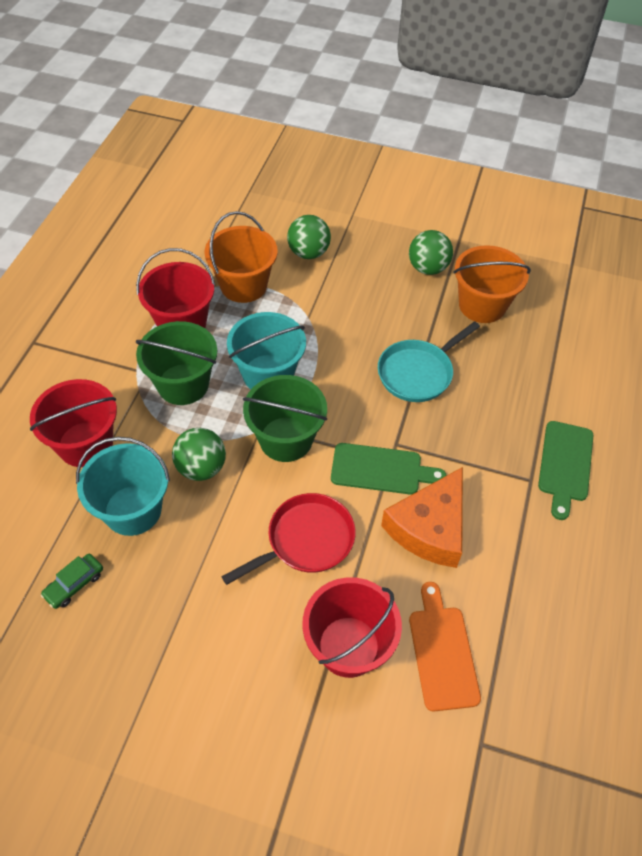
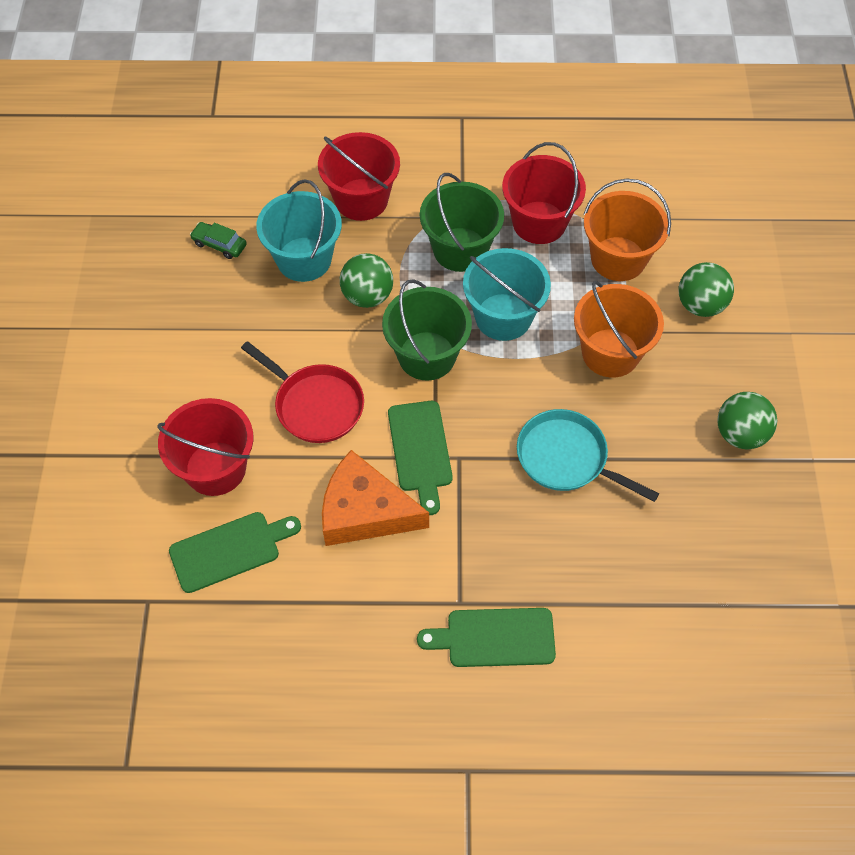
camera: 75 degrees right, 5 degrees up
orange cutting board [409,582,481,712] -> green cutting board [169,512,301,593]
orange bucket [453,245,531,323] -> orange bucket moved to [574,281,664,378]

